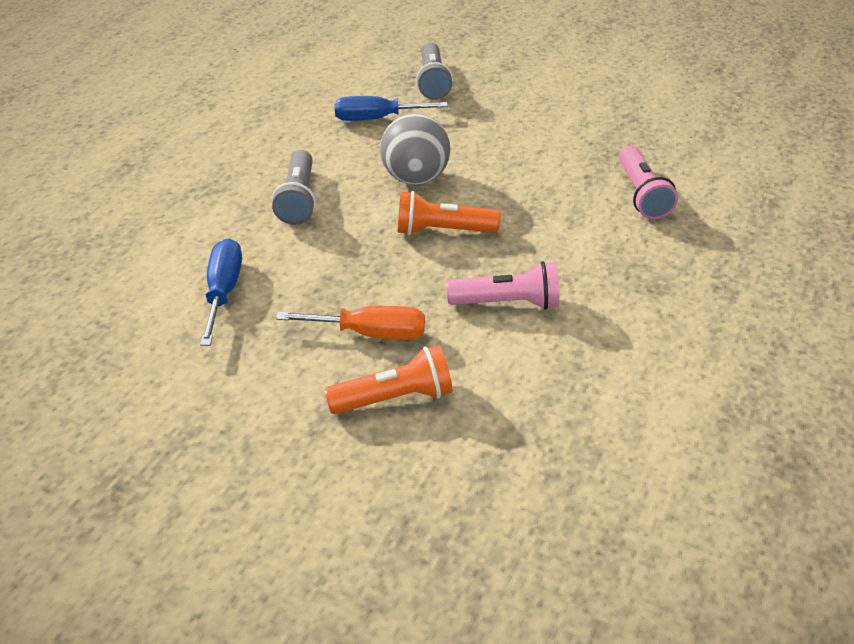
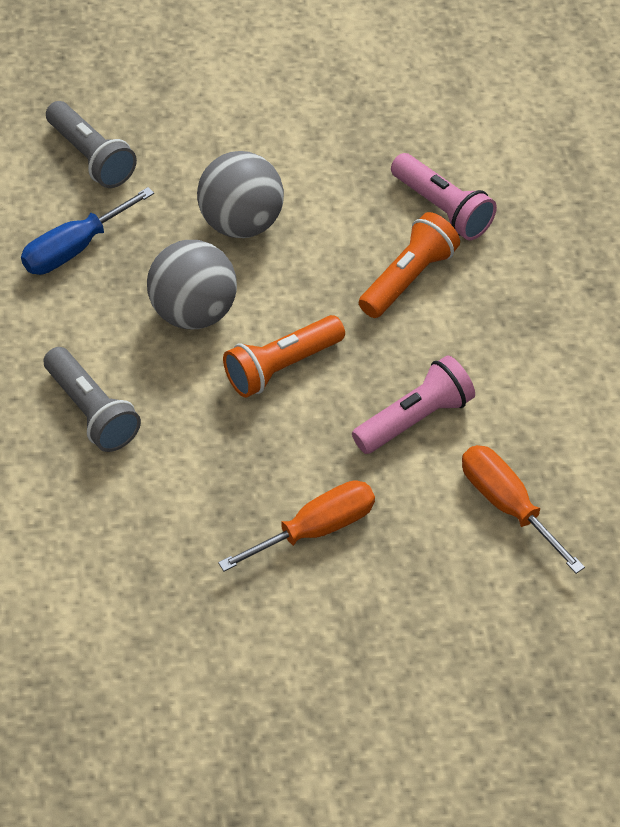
camera: 35 degrees left, 10 degrees up
blue screwdriver [200,238,242,346] -> none
orange flashlight [324,345,452,414] -> orange flashlight moved to [359,212,460,318]
none -> grey ball [197,151,284,238]
none -> orange screwdriver [462,445,585,574]

